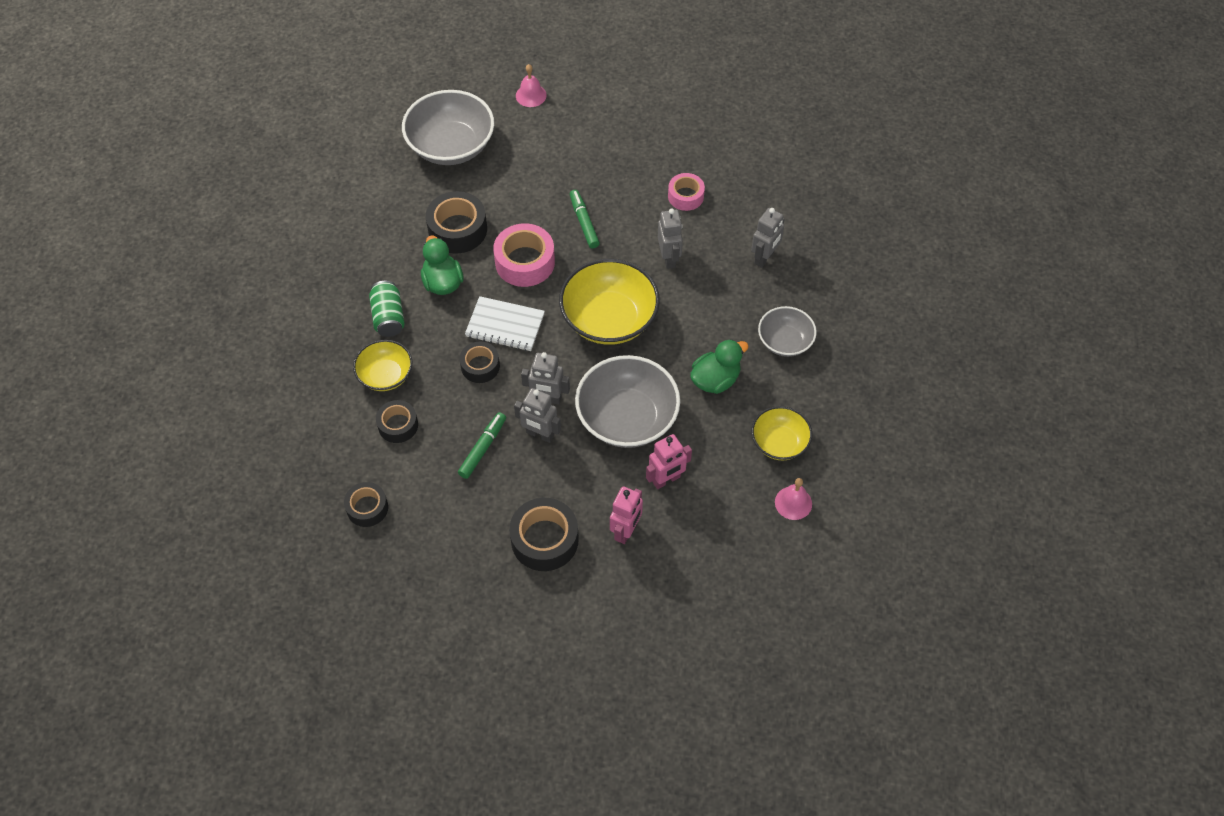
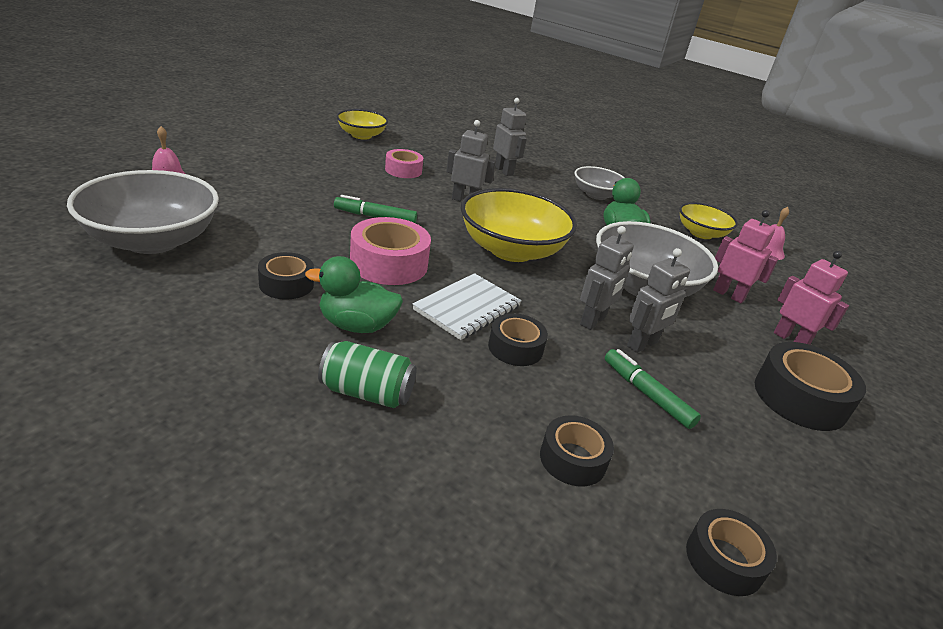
camera: 70 degrees left, 25 degrees down
yellow bowl [353,340,412,391] -> yellow bowl moved to [337,109,388,140]
black tape [426,191,487,253] -> black tape [258,252,314,299], size x0.62
pink robot [646,434,692,489] -> pink robot turned 45 degrees counterclockwise [713,210,779,303]

